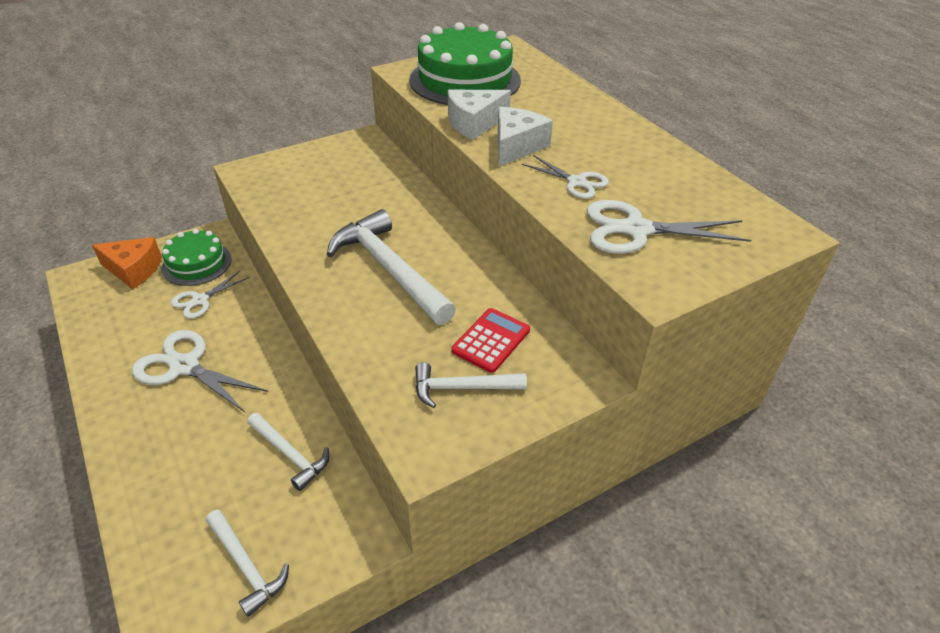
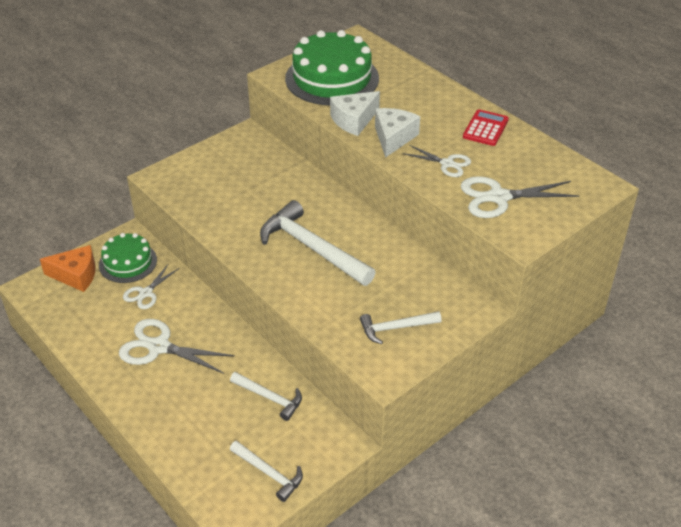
camera: 10 degrees left, 0 degrees up
red calculator [452,308,530,373] -> red calculator moved to [463,109,509,146]

